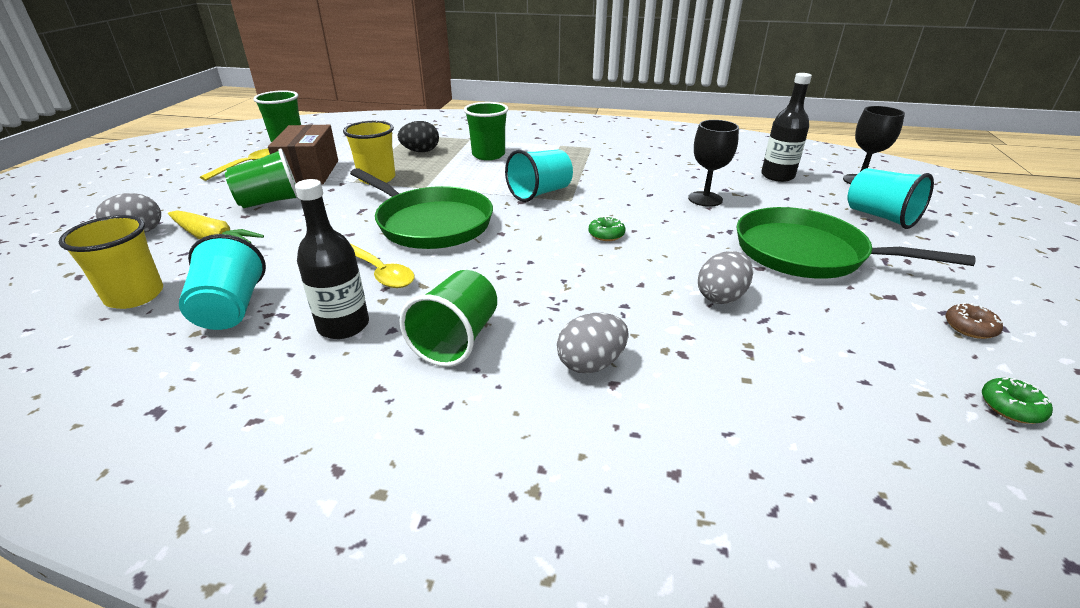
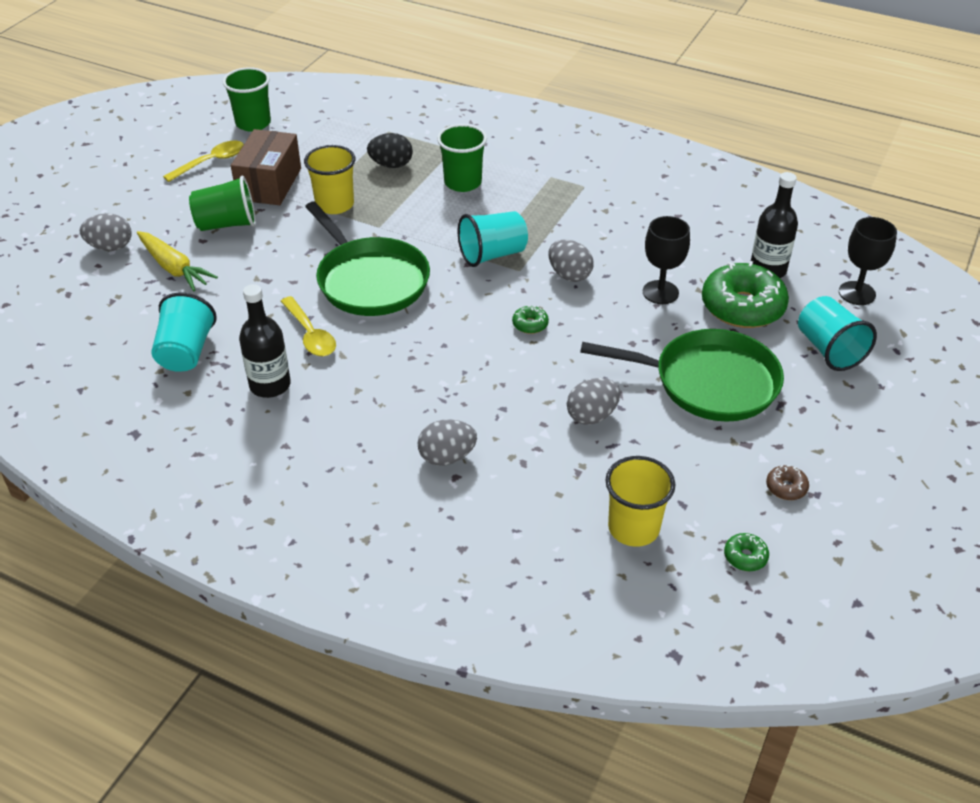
camera: 15 degrees right, 10 degrees up
yellow cup [59,215,163,309] -> yellow cup moved to [605,456,675,547]
green cup [399,270,497,367] -> none
green pan [737,207,975,279] -> green pan turned 150 degrees clockwise [580,329,784,422]
none -> grey egg [548,240,594,282]
none -> green donut [702,261,789,328]

